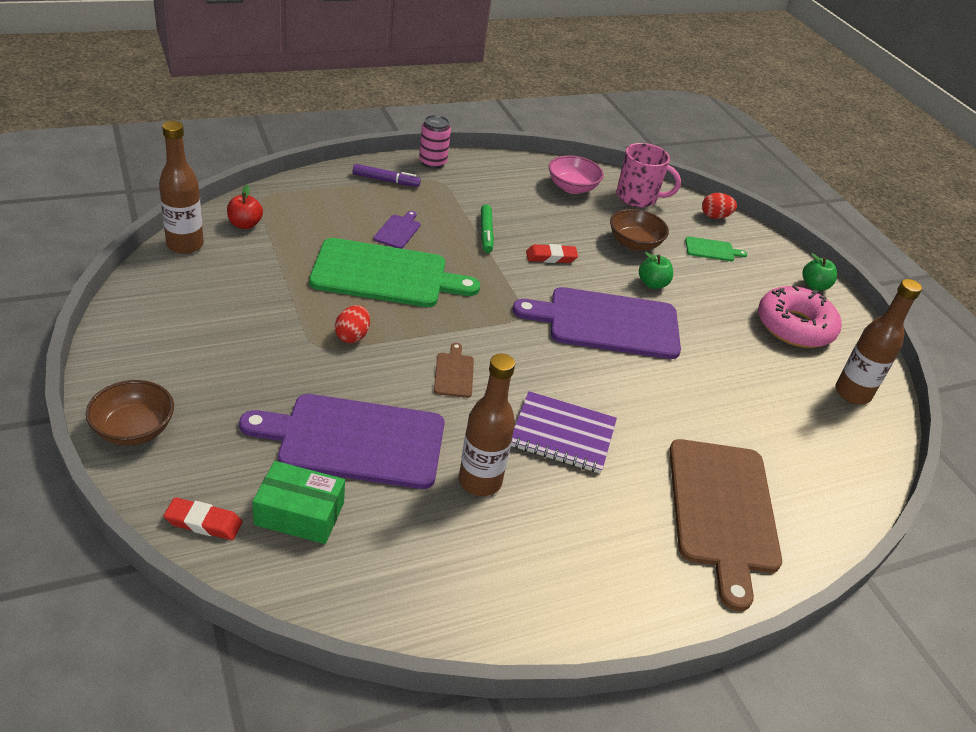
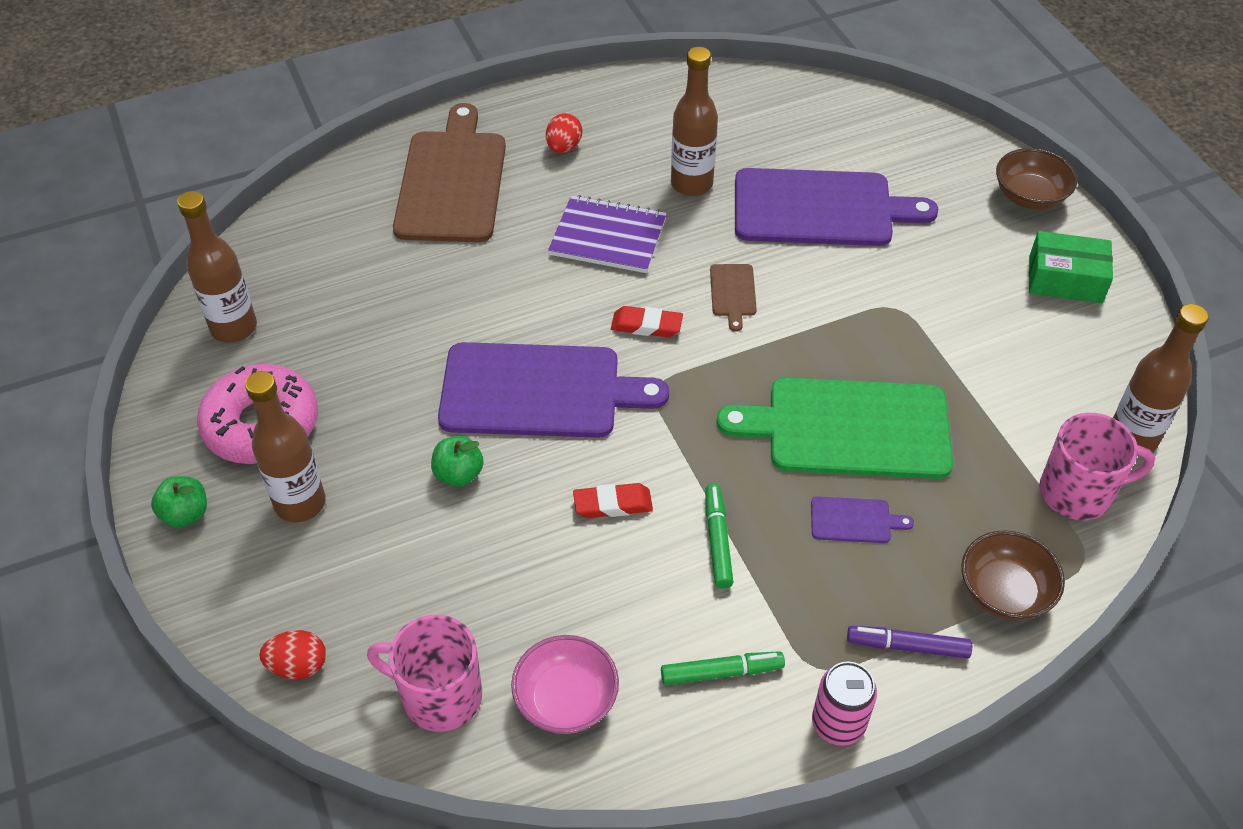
camera: 175 degrees left, 10 degrees up
red eraser [163,498,242,540] -> red eraser moved to [611,306,683,337]
red apple [227,185,263,229] -> pink mug [1040,413,1155,520]
green box [252,461,345,544] -> green box moved to [1029,231,1113,303]
red egg [335,305,370,343] -> red egg moved to [546,113,582,153]
purple cutting board [373,211,421,249] -> purple cutting board turned 105 degrees counterclockwise [811,496,914,543]
brown bowl [610,209,669,251] -> brown bowl moved to [962,530,1065,621]
green cutting board [685,236,747,261] -> none
none -> brown bottle [245,371,326,523]
none -> green marker [661,651,785,685]

